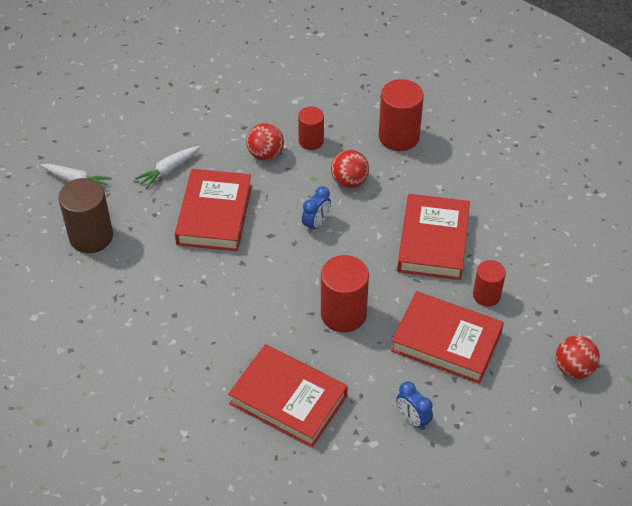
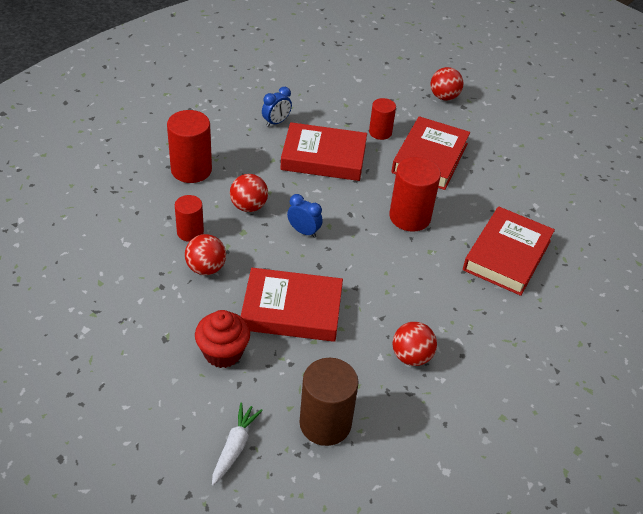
camera: 95 degrees left, 5 degrees down
white carrot [135,146,200,189] -> red cupcake [195,310,250,368]
blue clock [396,381,433,430] -> blue clock moved to [262,87,292,127]
none -> red ball [393,322,437,366]

